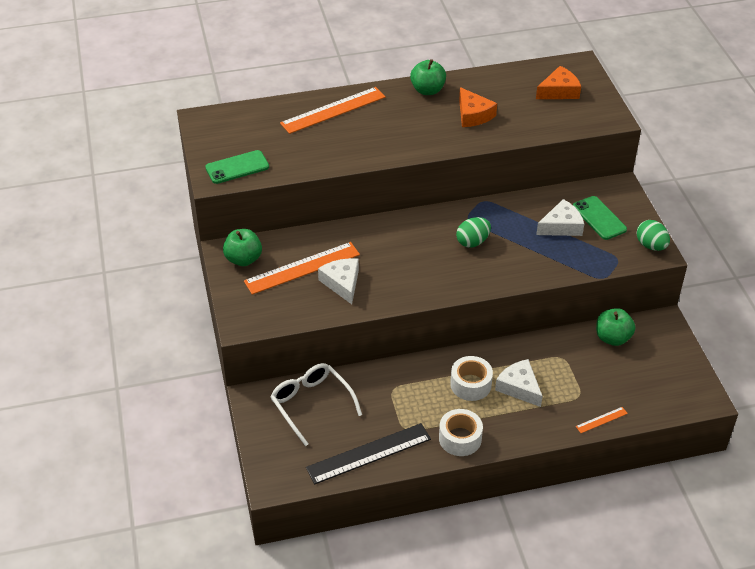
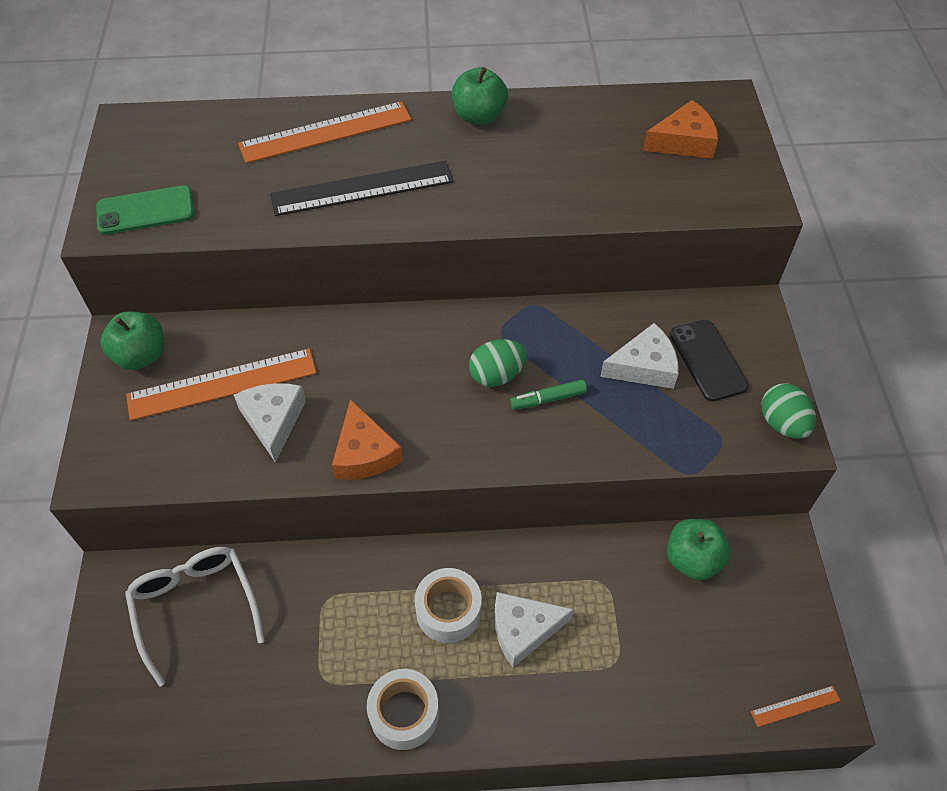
camera: 10 degrees right, 10 degrees up
black ruler [306,423,431,484] -> black ruler moved to [270,161,453,216]
orange cheese [459,87,497,127] -> orange cheese moved to [332,399,403,480]
white cheese [495,359,543,407] -> white cheese turned 75 degrees counterclockwise [494,592,574,667]
green phone [573,196,627,240] -> black phone [670,320,749,402]
orange ruler [576,407,628,433] -> orange ruler moved to [751,686,841,727]
none -> green marker [510,380,587,410]

